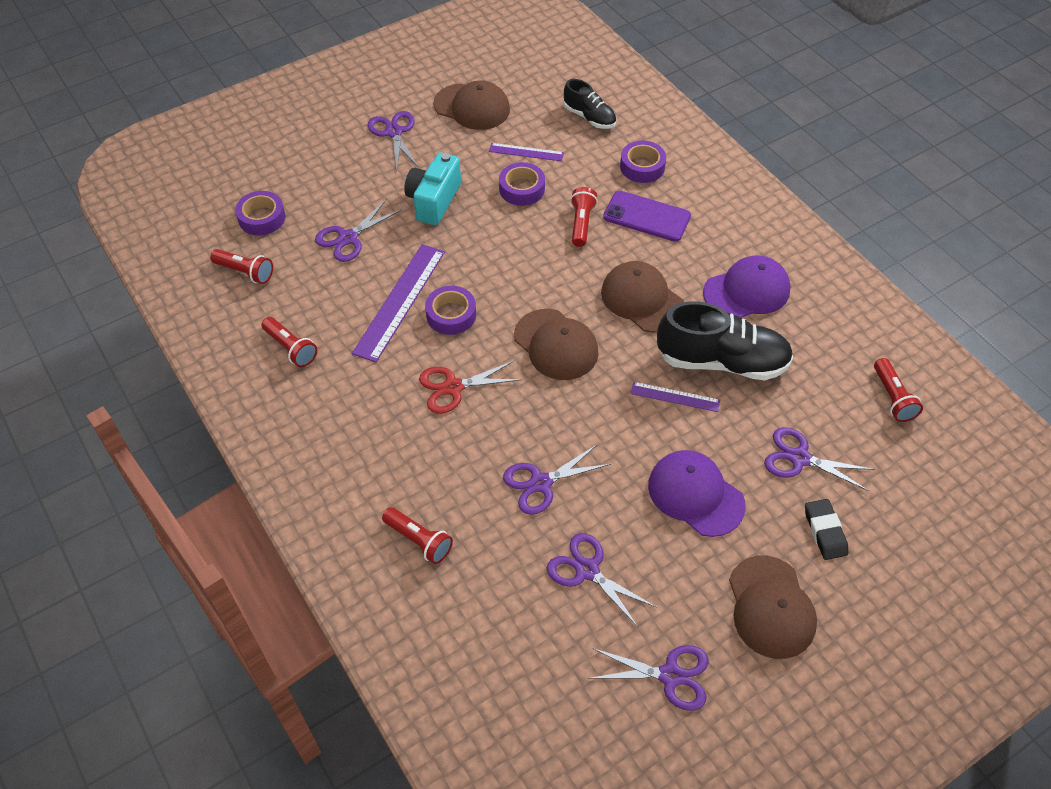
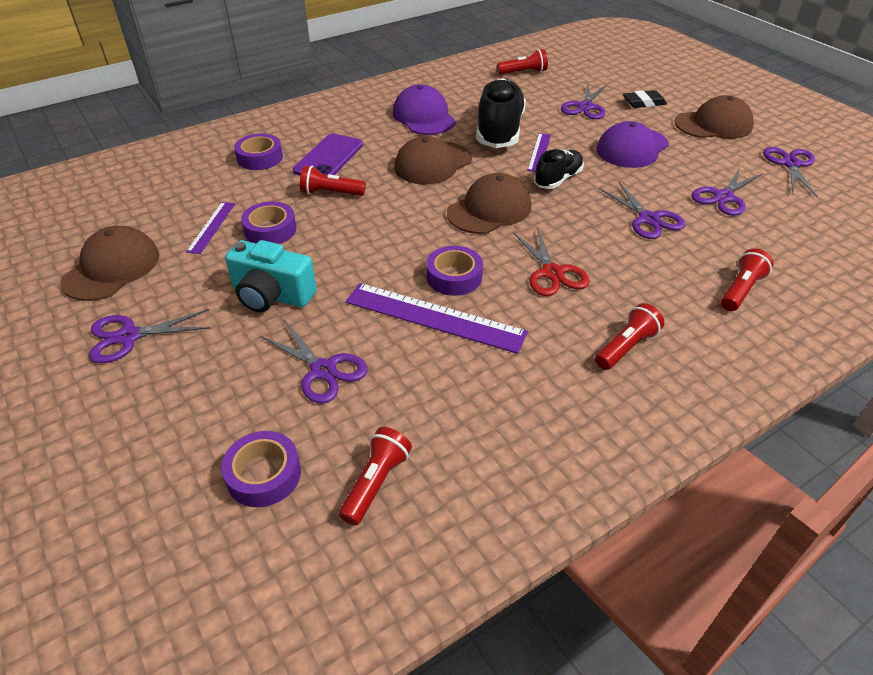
camera: 90 degrees left, 10 degrees down
red flashlight [261,317,317,367] -> red flashlight moved to [595,303,664,370]
black shoe [564,79,616,129] -> black shoe moved to [534,149,584,189]

